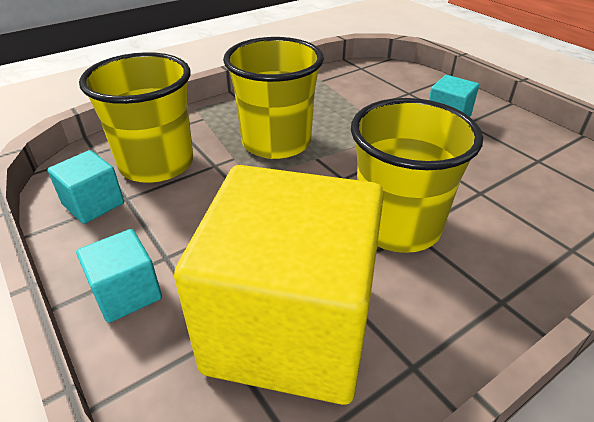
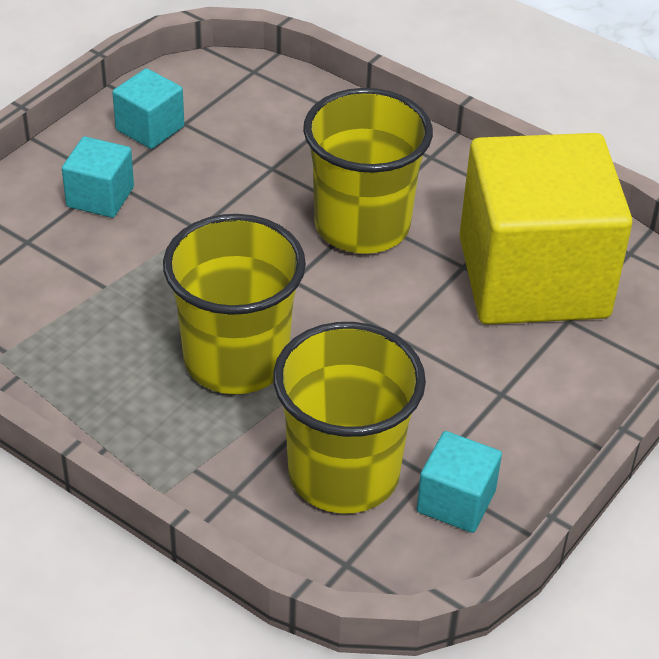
camera: 110 degrees left, 5 degrees up
turquoise cube [76,229,162,323] -> turquoise cube moved to [112,68,184,149]

